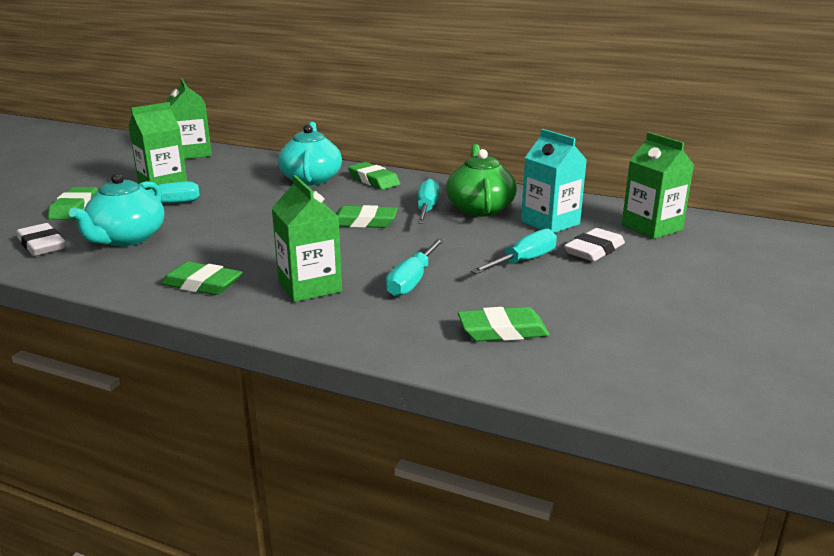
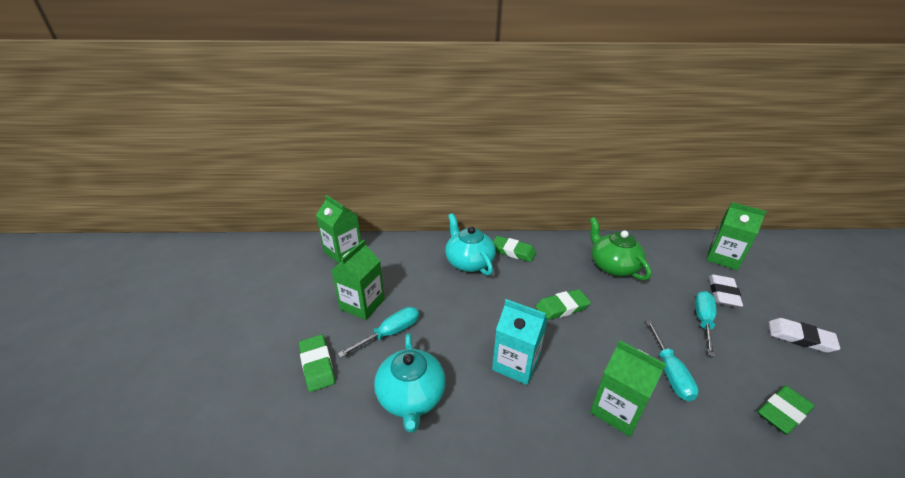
camera: 25 degrees left, 10 degrees up
white eraser [17,223,66,256] -> white eraser moved to [769,318,841,353]
green eraser [161,262,243,295] -> none
turquoise screwdriver [417,179,439,224] -> none
turquoise carton [521,129,587,233] -> turquoise carton moved to [492,299,548,385]

